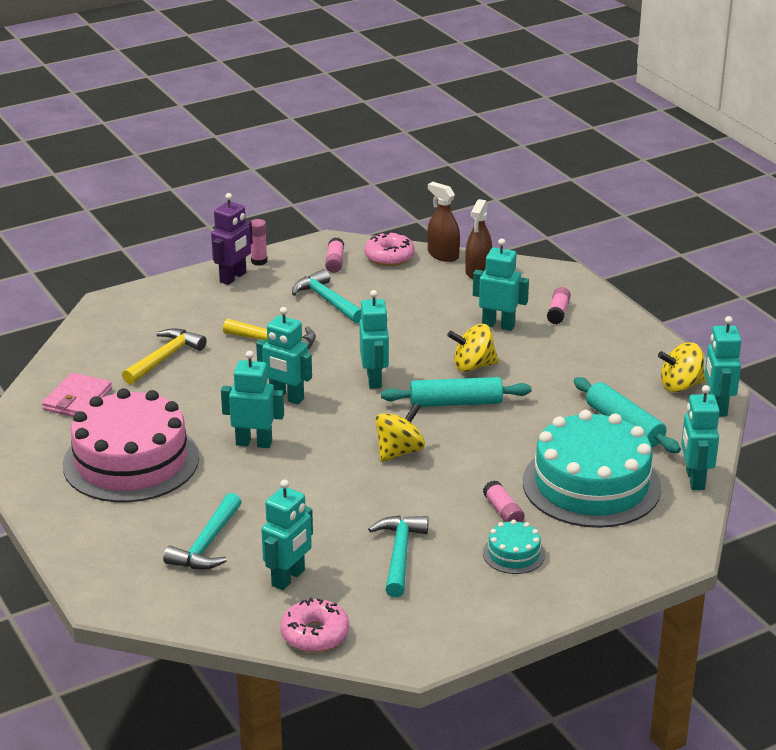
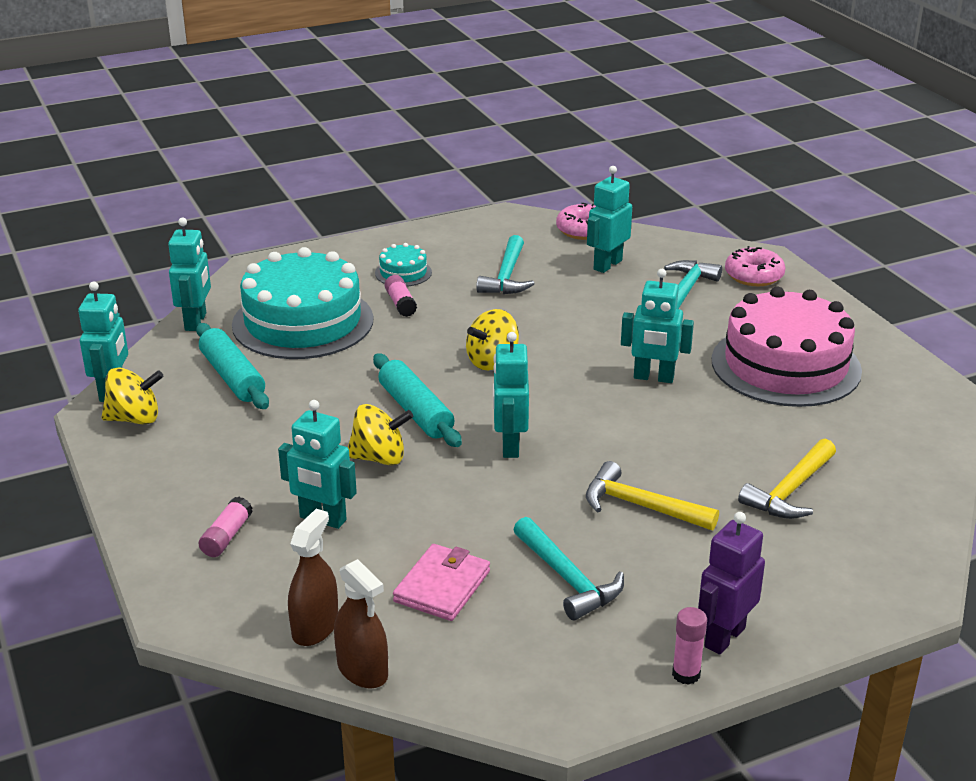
camera: 175 degrees left, 0 degrees up
pink wallet [42,373,112,417] -> pink wallet moved to [393,544,490,621]
turquoise robot [256,307,312,405] -> none
pink glue stick [325,237,344,273] -> none
pink donut [364,231,415,266] -> pink donut moved to [725,246,786,286]
turquoise rolling pin [381,377,531,407] -> turquoise rolling pin turned 60 degrees clockwise [373,353,462,447]

